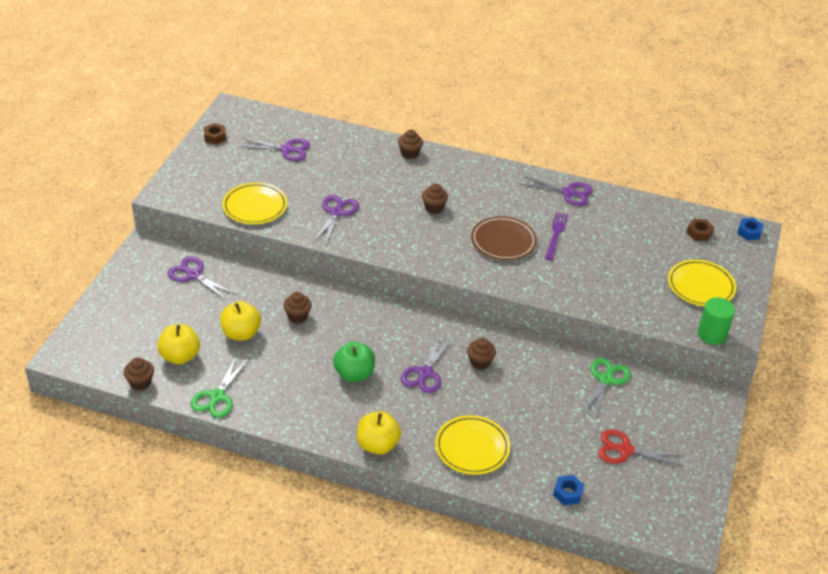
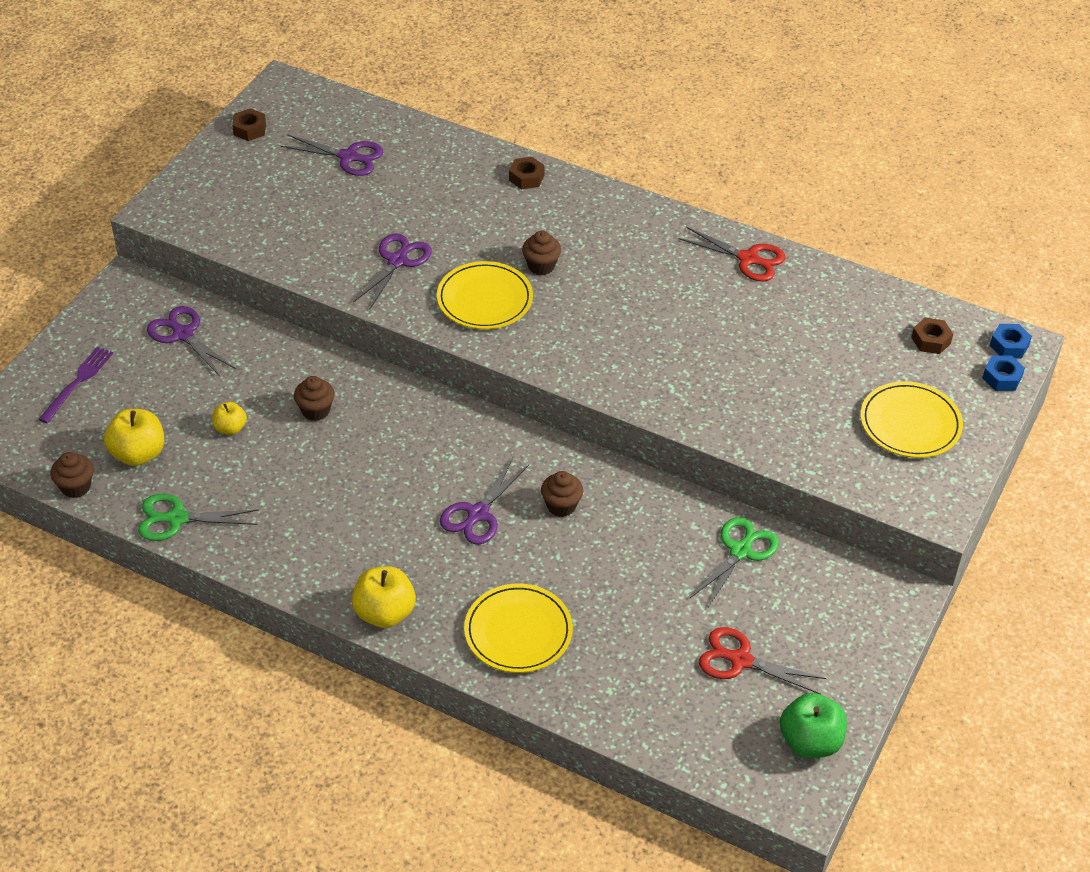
camera: 10 degrees right, 5 degrees up
green scissors [191,355,249,418] -> green scissors turned 60 degrees clockwise [138,494,259,541]
yellow apple [220,301,261,341] -> yellow apple [212,402,247,435], size x0.59
yellow plate [222,182,287,224] -> yellow plate moved to [437,261,533,329]
green apple [333,341,375,382] -> green apple moved to [780,693,847,758]
brown cupcake [398,130,423,159] -> brown nut [509,157,545,190]
brown plate [471,216,537,260] -> none
purple scissors [521,176,593,206] -> red scissors [678,227,785,281]
purple fork [545,212,568,260] -> purple fork moved to [39,347,113,423]
blue nut [553,475,584,505] -> blue nut moved to [982,355,1025,391]
green cylinder [698,297,735,345] -> none

